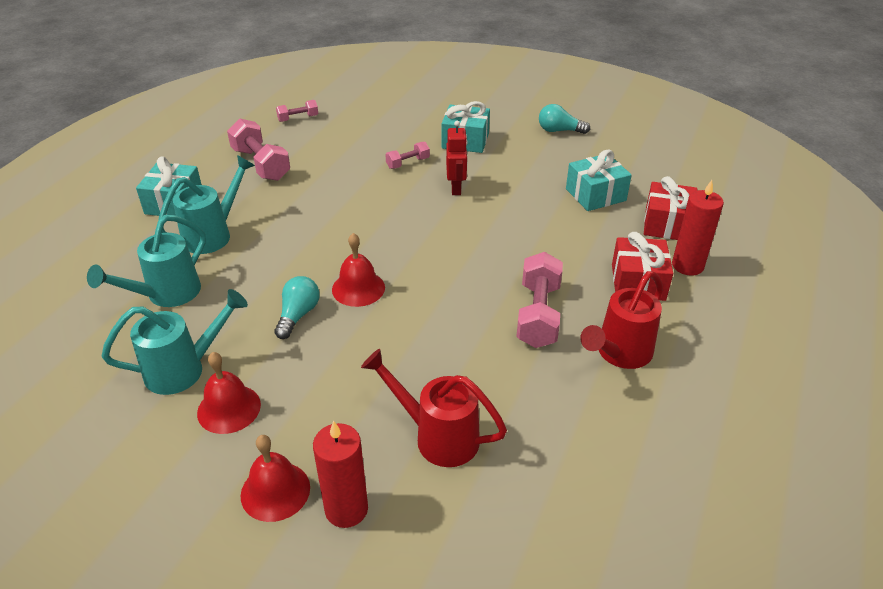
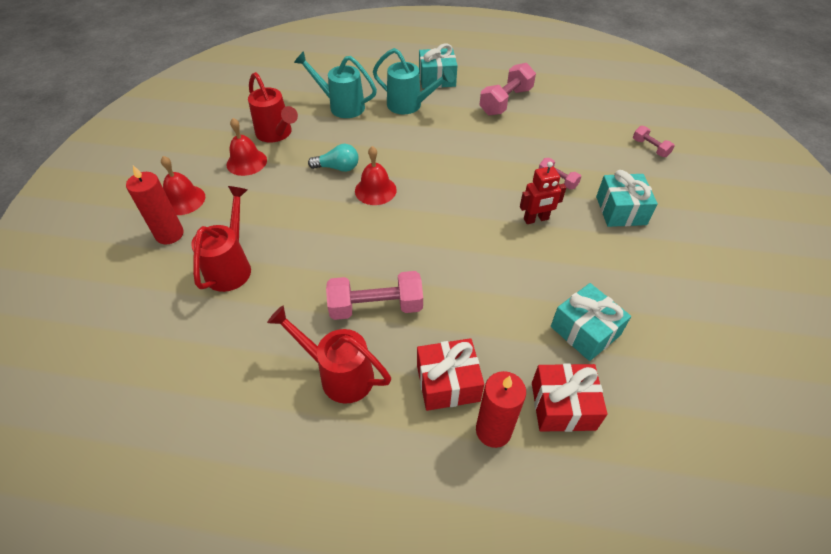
camera: 75 degrees right, 10 degrees up
turquoise watering can [102,289,248,395] -> red watering can [248,72,298,143]
pink dumbbell [276,100,318,122] -> pink dumbbell moved to [633,126,675,157]
turquoise light bulb [539,104,590,134] -> none

